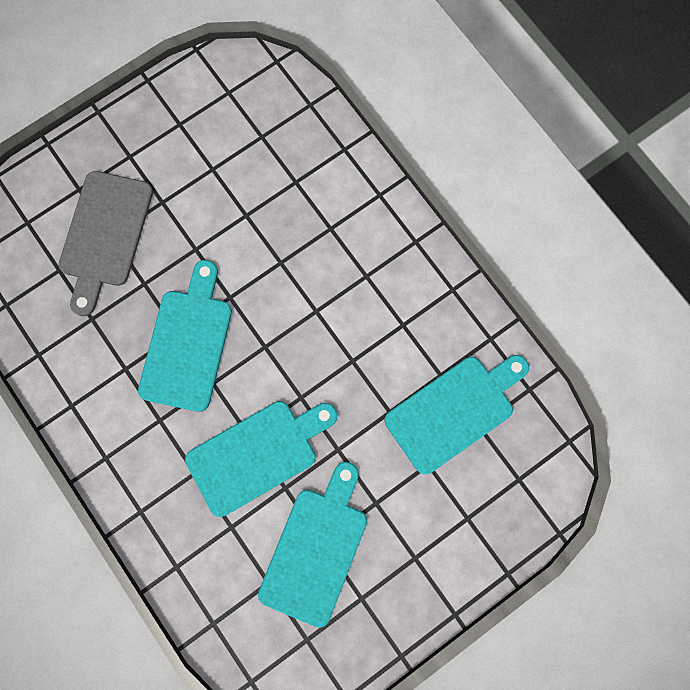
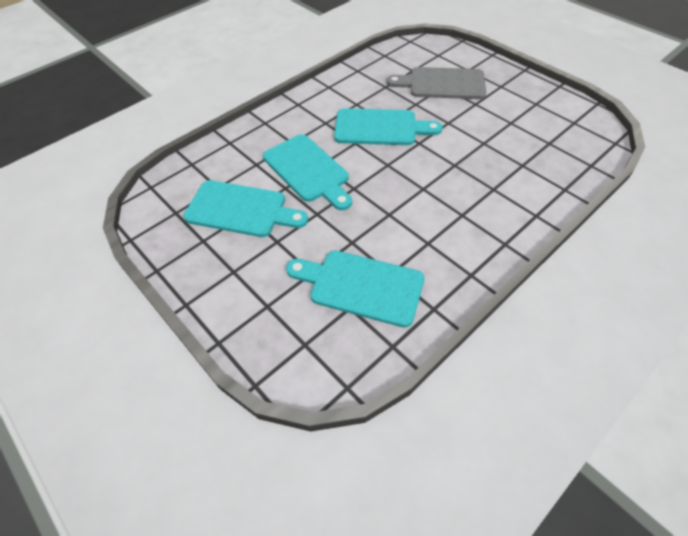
camera: 85 degrees right, 25 degrees down
turquoise cutting board [385,355,529,474] -> turquoise cutting board turned 150 degrees clockwise [286,250,424,327]

